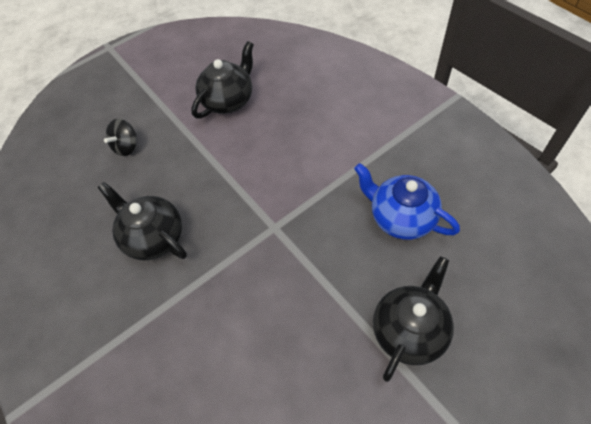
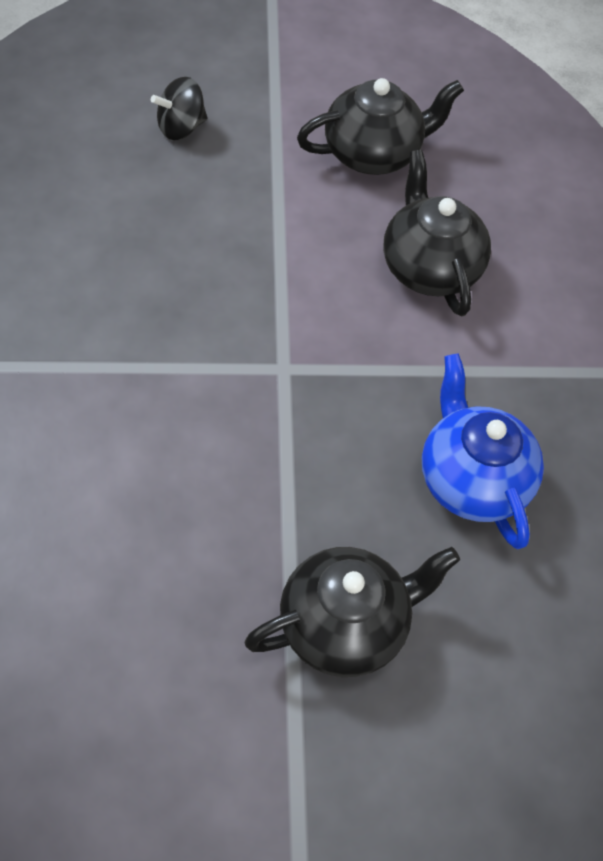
camera: 25 degrees right, 0 degrees up
black teapot [97,182,187,261] -> black teapot moved to [383,150,491,316]

